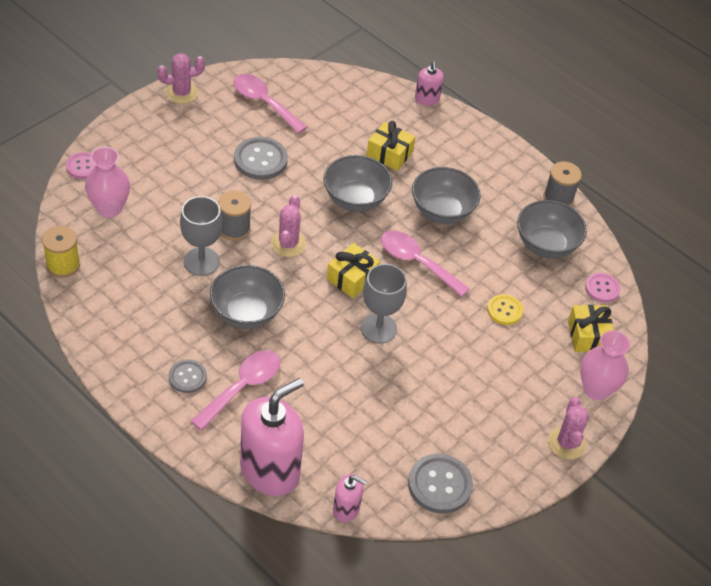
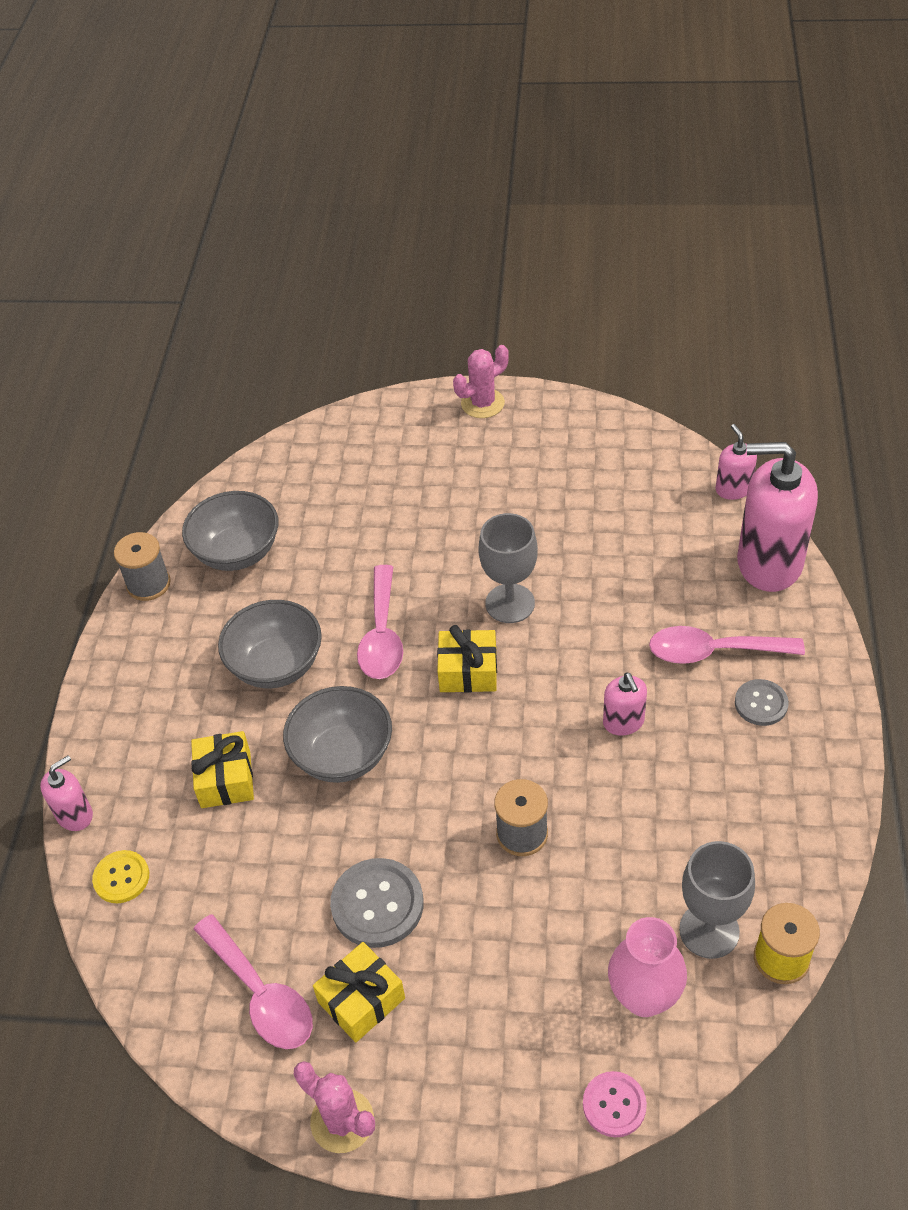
camera: 120 degrees left, 0 degrees up
grey goblet [180,196,223,276] -> grey goblet moved to [679,841,755,959]
grey bowl [210,265,285,329] -> pink soap dispenser [603,673,647,736]
pink spoon [233,74,307,134] -> pink spoon turned 45 degrees counterclockwise [193,914,313,1049]
pink cactus [271,195,306,257] -> none
grey button [408,454,473,513] -> none
yellow button [487,294,523,325] -> yellow button moved to [92,850,149,904]
yellow gift [568,305,614,352] -> yellow gift moved to [313,942,405,1042]
pink vase [580,330,630,400] -> none
pink button [585,273,621,302] -> none

